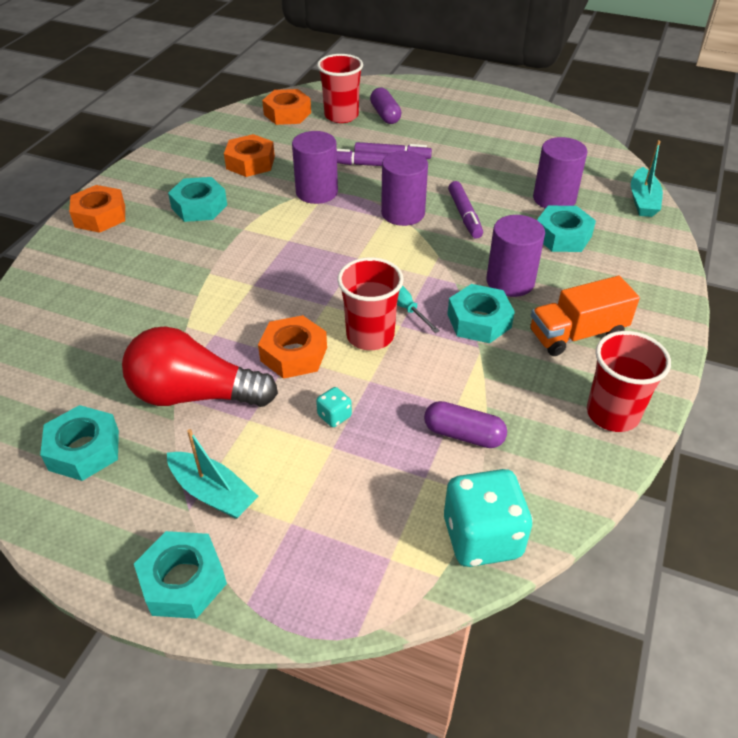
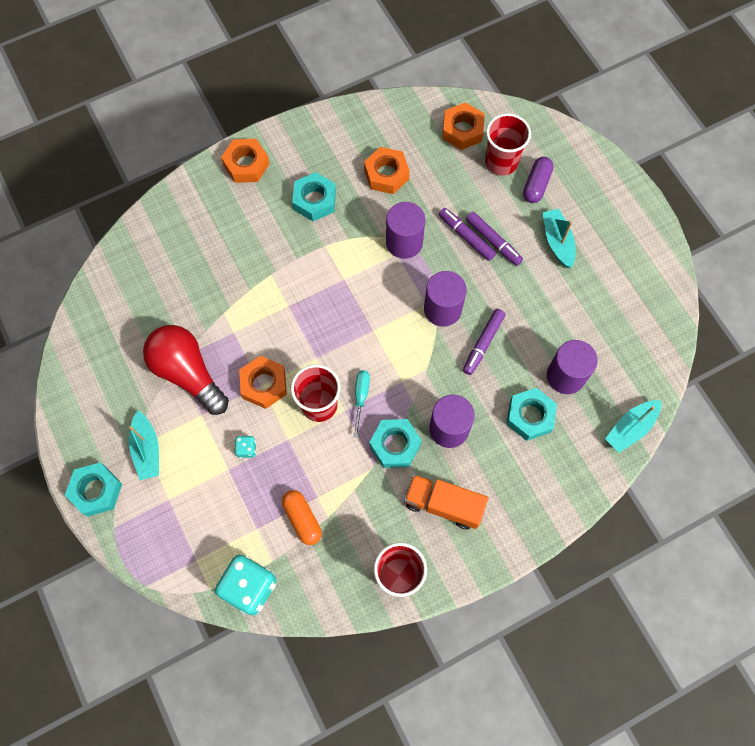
camera: 40 degrees right, 25 degrees up
turquoise nut [40,405,119,481] -> none
purple capsule [424,401,507,448] -> orange capsule [282,490,322,545]
none -> turquoise boat [542,209,576,268]

